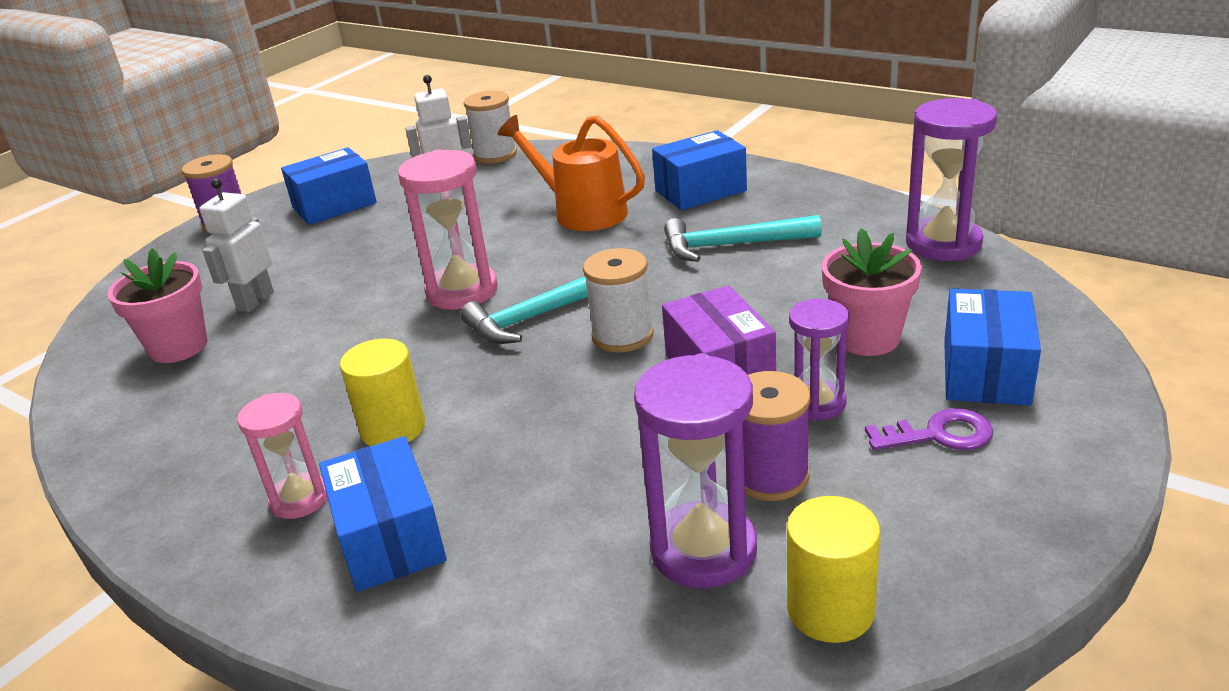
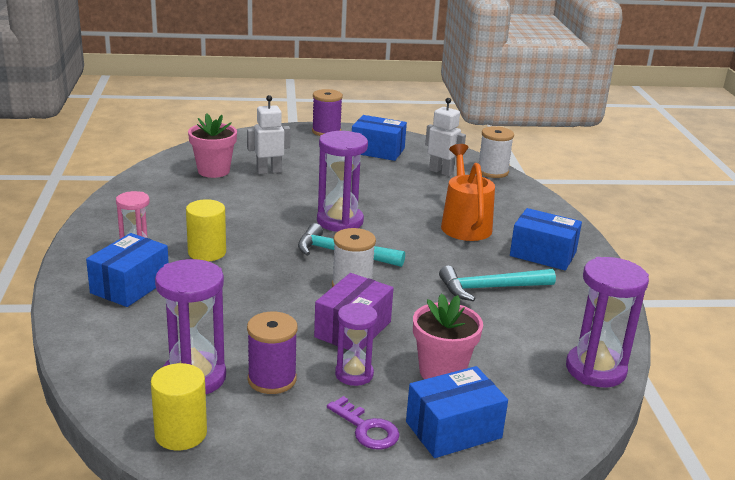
camera: 45 degrees right, 5 degrees down
pink hourglass [398,149,498,310] -> purple hourglass [317,131,368,232]
turquoise hammer [664,215,822,262] -> turquoise hammer turned 60 degrees counterclockwise [439,266,556,301]

